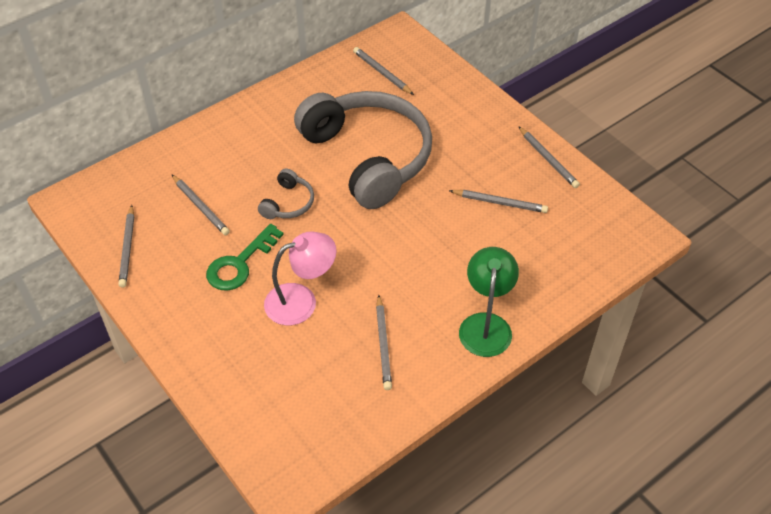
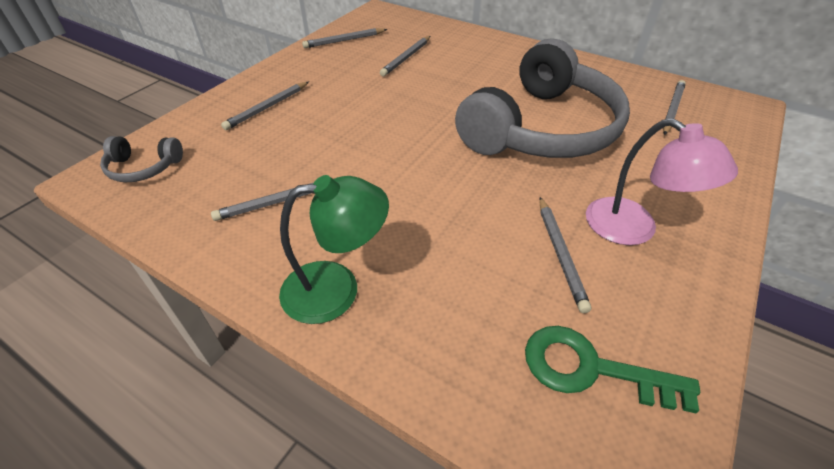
camera: 70 degrees right, 5 degrees down
green key [206,224,284,291] -> green key moved to [525,326,700,413]
grey headphones [258,169,314,219] -> grey headphones moved to [100,136,183,182]
pink lamp [264,231,336,325] -> pink lamp moved to [586,119,738,245]
grey pencil [518,126,580,188] -> grey pencil moved to [221,82,309,130]

